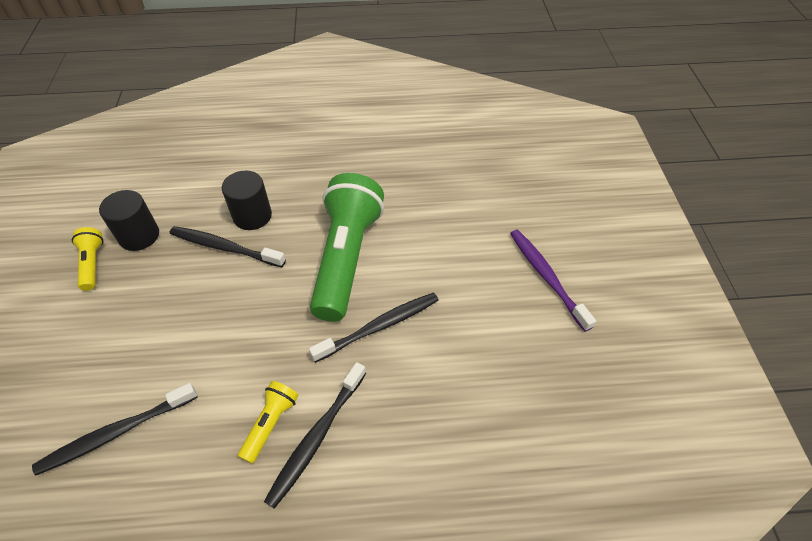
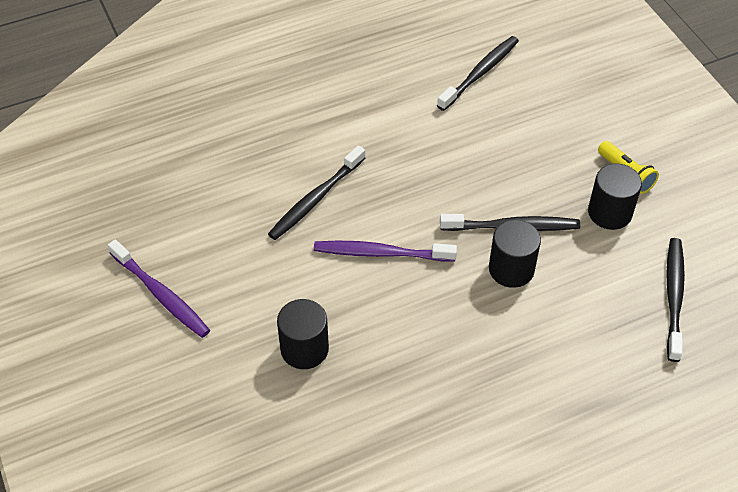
camera: 160 degrees right, 0 degrees up
yellow flashlight [238,381,299,464] -> none
black toothbrush [264,362,366,509] -> black toothbrush moved to [666,238,685,362]
green flashlight [310,173,384,322] -> purple toothbrush [314,241,457,261]
none -> black cylinder [277,299,329,369]

